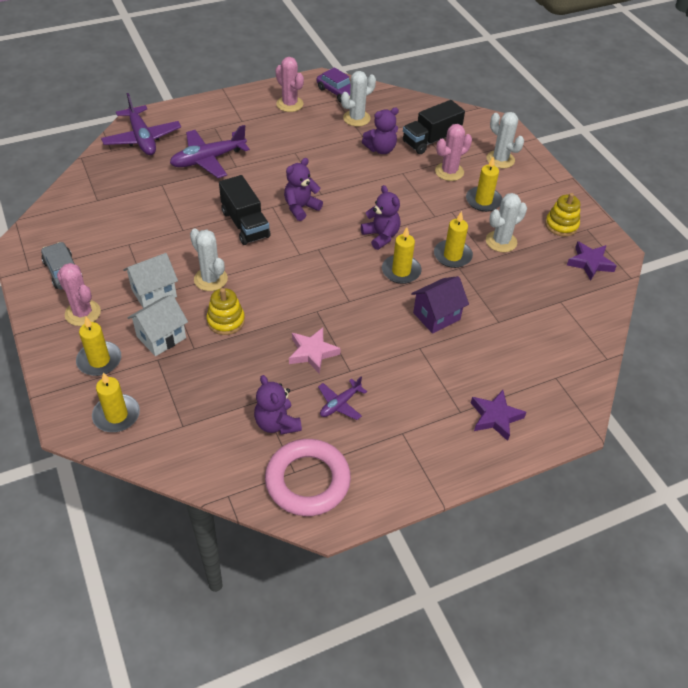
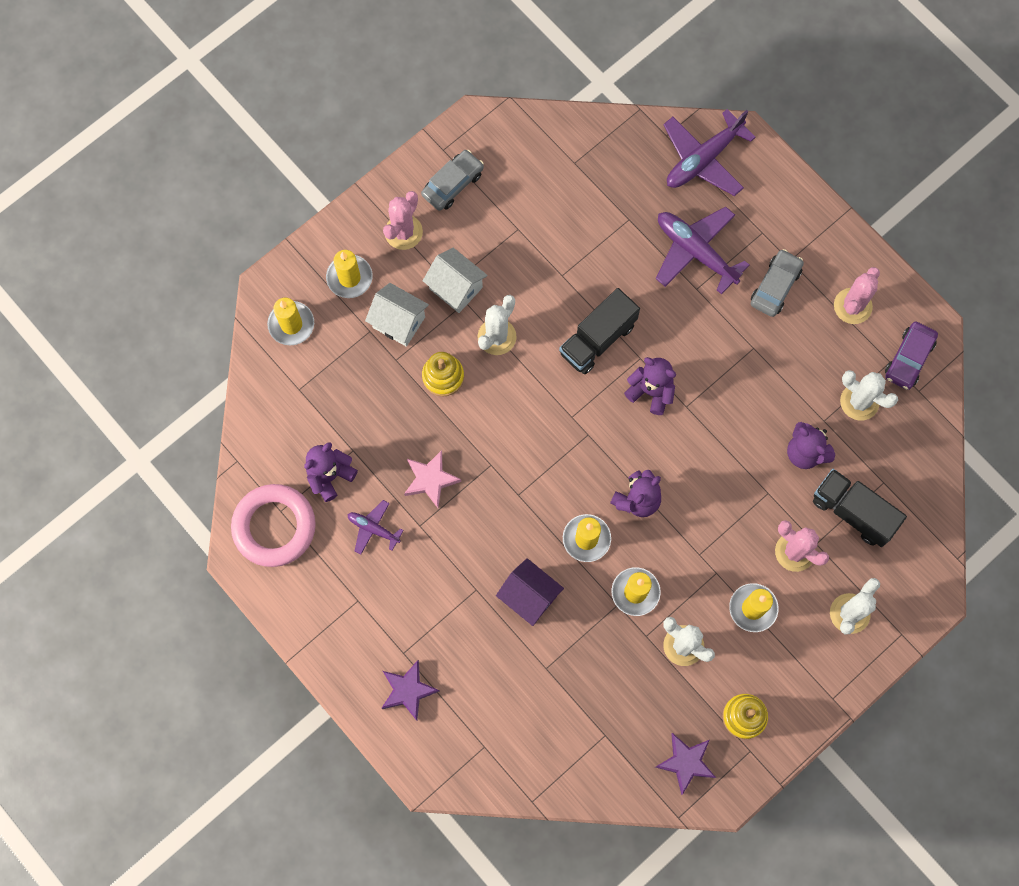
camera: 75 degrees right, 25 degrees up
none -> grey car [751,249,804,317]

